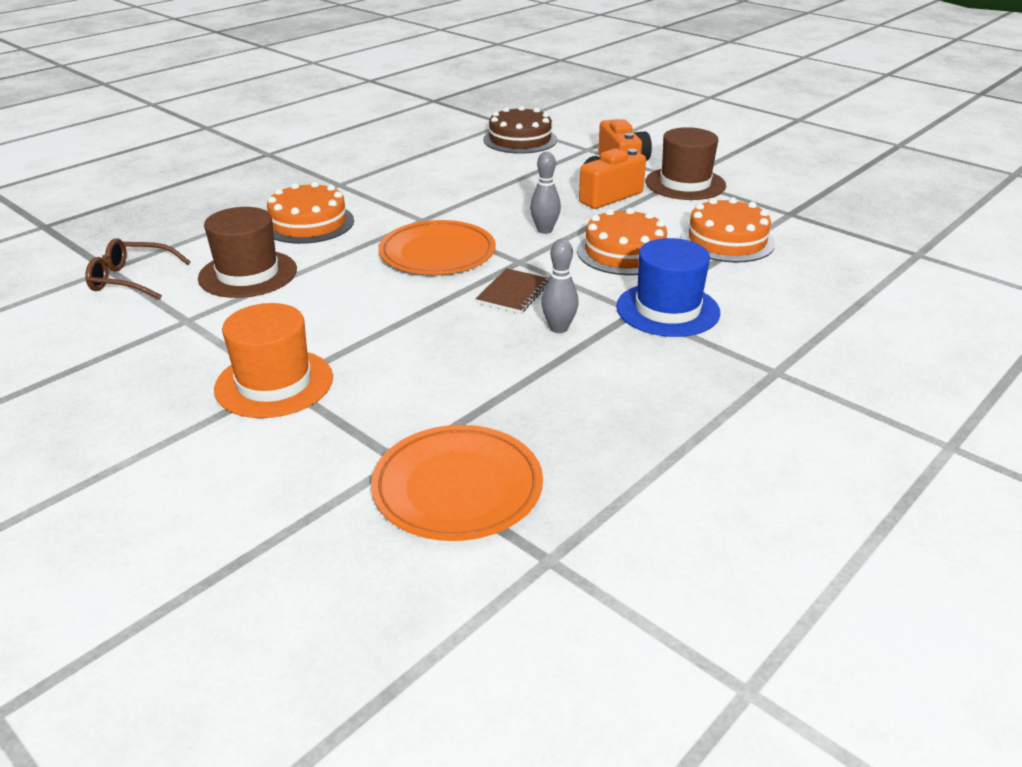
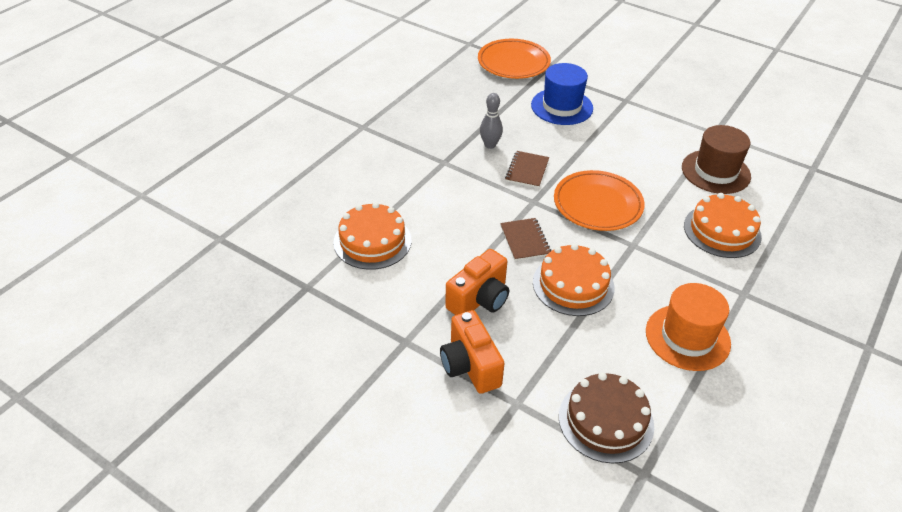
camera: 170 degrees right, 10 degrees up
brown glasses [86,238,191,300] -> none
orange hat [214,303,333,418] -> orange hat moved to [646,283,731,371]
grey bowling pin [530,152,561,234] -> brown notebook [500,218,551,261]
orange cake [577,208,667,275] -> orange cake moved to [533,244,614,316]
blue hat [616,238,720,337] -> blue hat moved to [531,63,593,125]
brown hat [645,127,726,200] -> none

